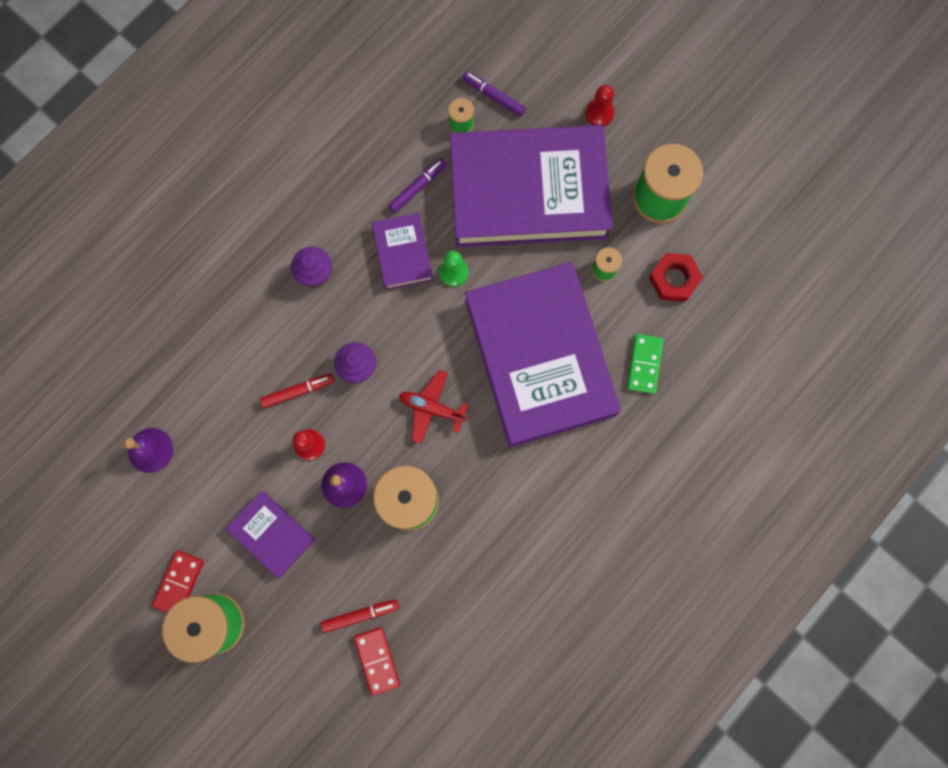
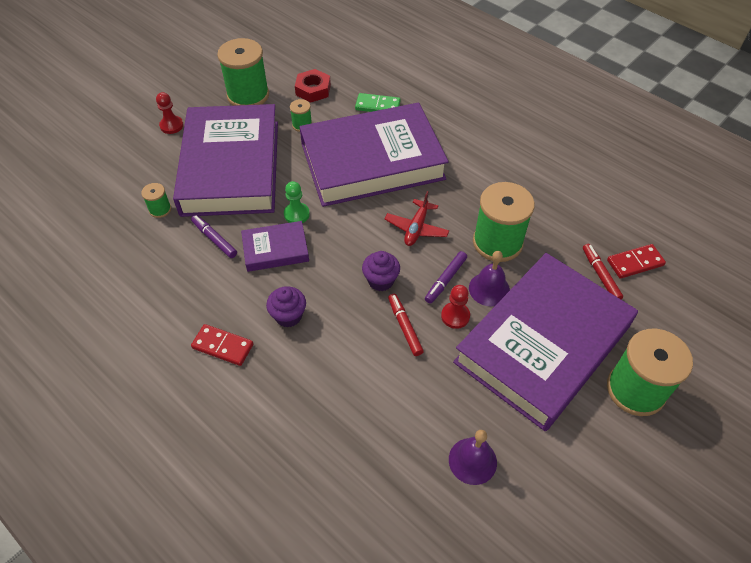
camera: 90 degrees left, 25 degrees down
red domino [152,550,204,613] -> red domino moved to [191,324,253,366]
purple book [226,491,315,578] -> purple book [453,253,638,431], size x2.26
purple marker [462,71,526,117] -> purple marker moved to [425,251,467,304]

